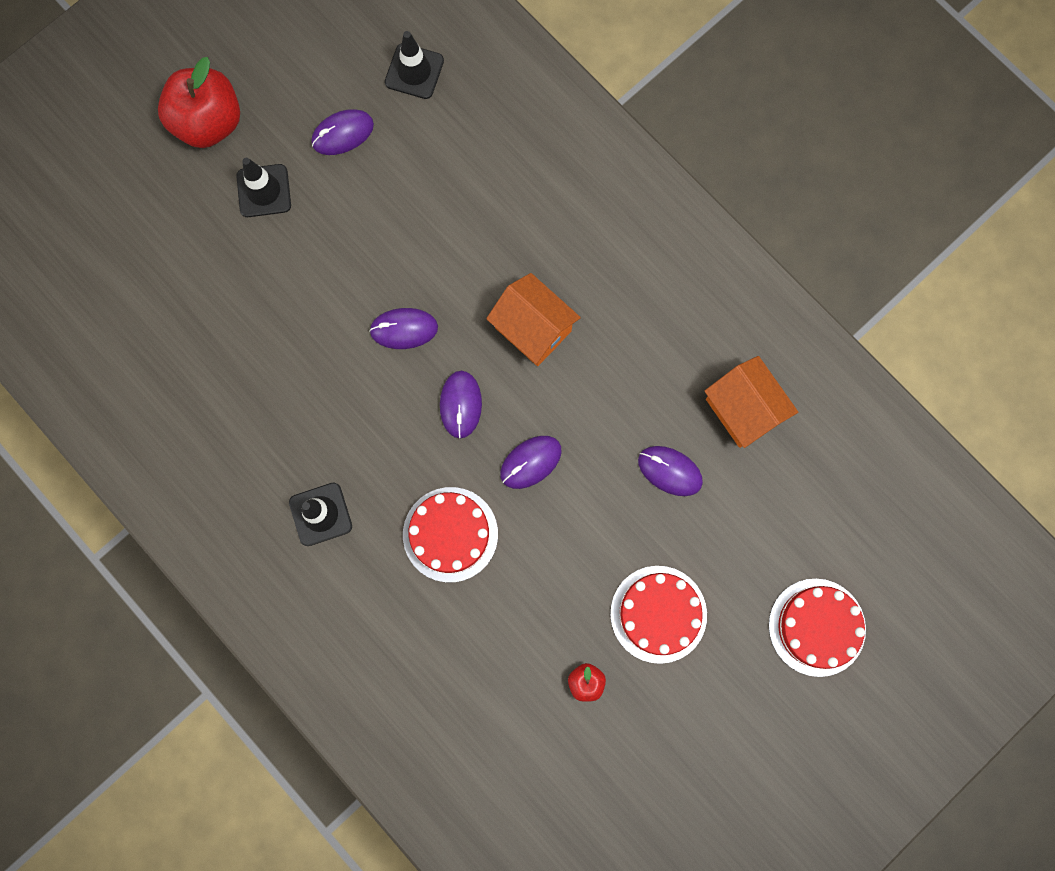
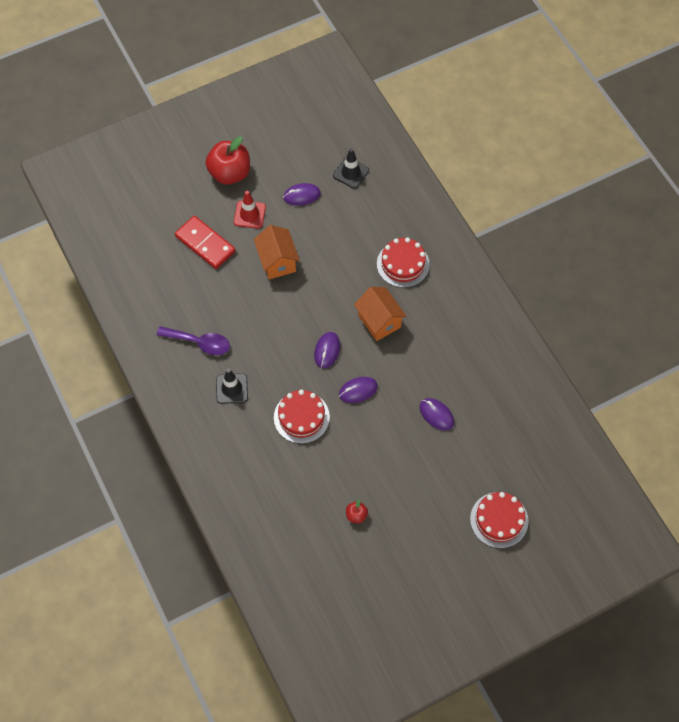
camera: 15 degrees right, 15 degrees down
black traffic cone [236,158,291,217] -> red traffic cone [234,191,266,228]
purple mouse [369,308,438,349] -> none
red cake [610,566,707,664] -> red cake moved to [377,237,430,288]
orange house [705,356,798,448] -> orange house moved to [253,225,300,279]
none -> purple spoon [157,326,230,355]
none -> red domino [175,216,236,269]

